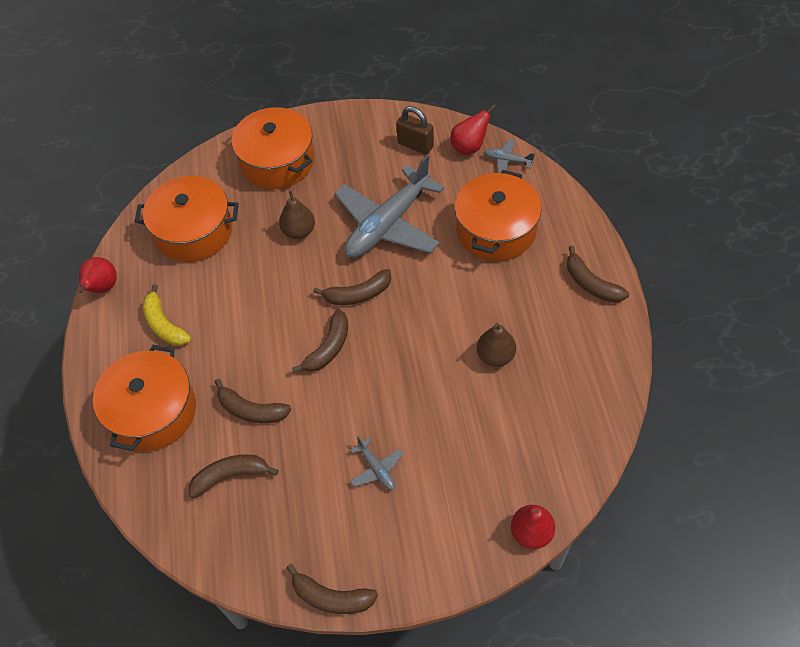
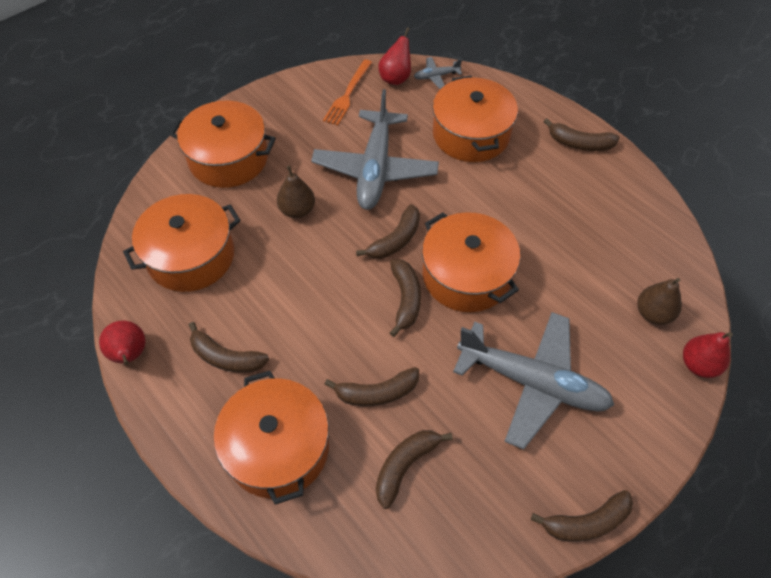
camera: 35 degrees left, 0 degrees up
yellow banana [142,284,191,346] -> brown banana [189,322,269,373]
grey plane [350,437,403,490] -> grey plane [453,312,614,450], size x2.42
brown padlock [396,106,434,155] -> orange fork [323,59,372,126]
brown pear [477,323,516,367] -> brown pear moved to [637,278,682,325]
none -> orange pot [422,212,520,312]

